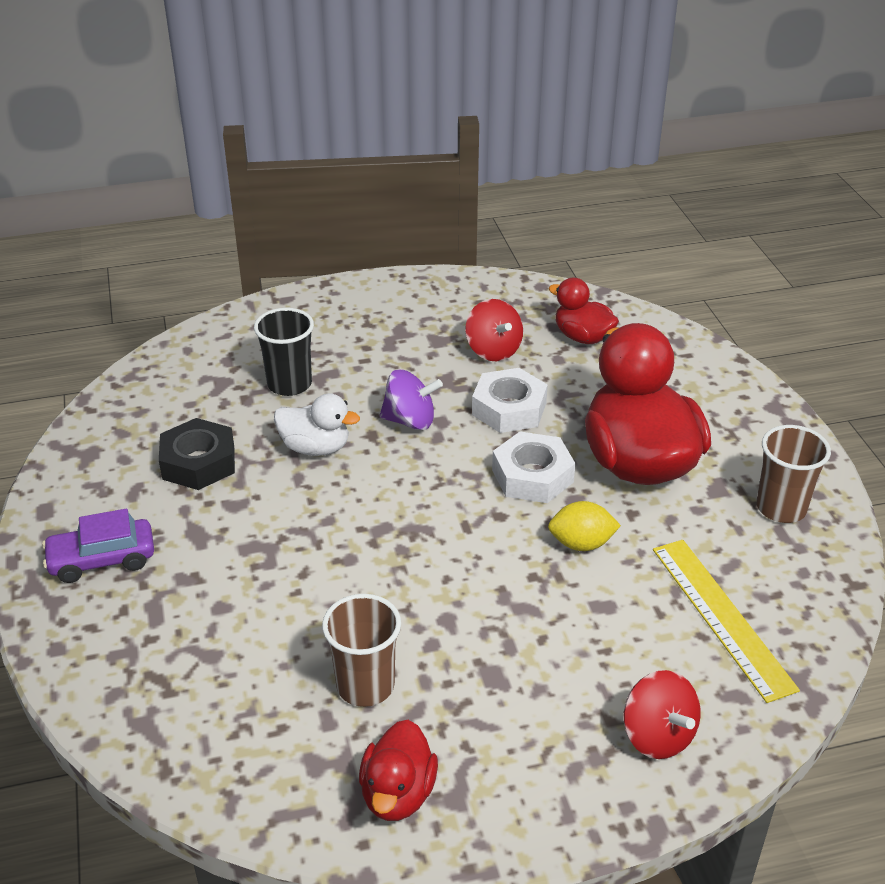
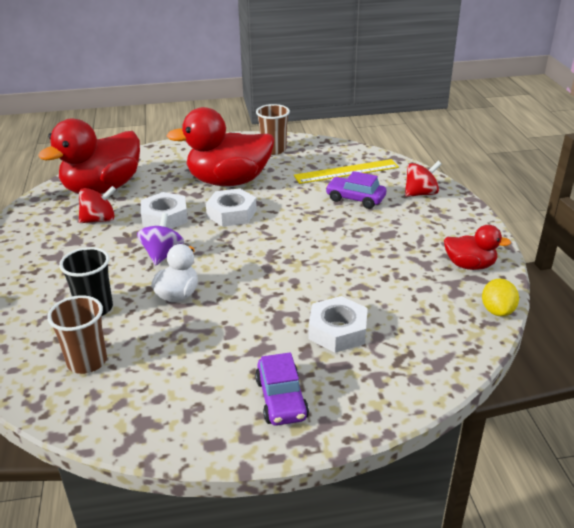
camera: 85 degrees left, 5 degrees down
black nut [159,418,235,490] -> none
brown cup [322,594,401,707] -> brown cup moved to [47,295,107,374]
red duck [548,278,619,344] -> red duck [38,119,140,194], size x1.98
yellow lemon [548,501,621,551] -> yellow lemon moved to [482,279,519,317]
none -> white nut [309,296,368,353]
none -> purple car [325,171,386,209]

